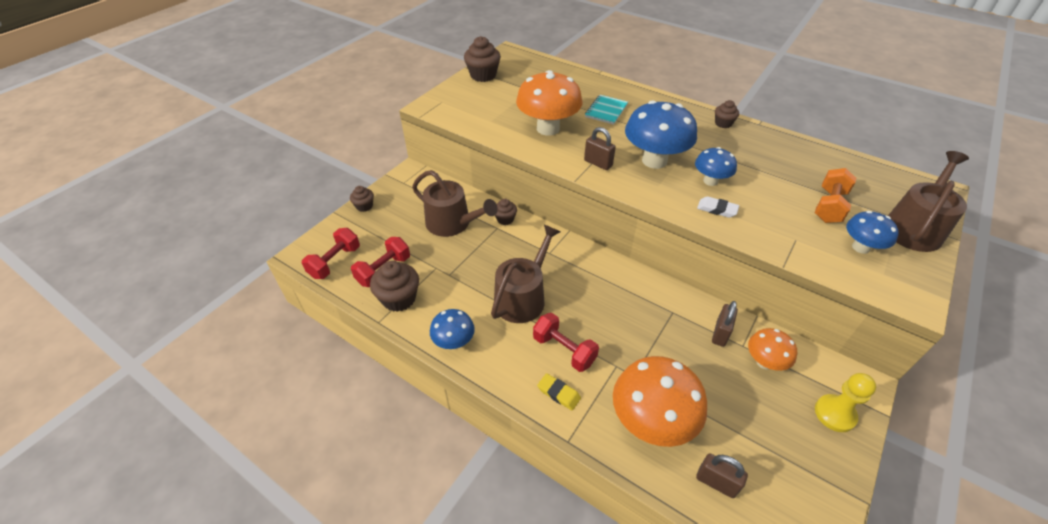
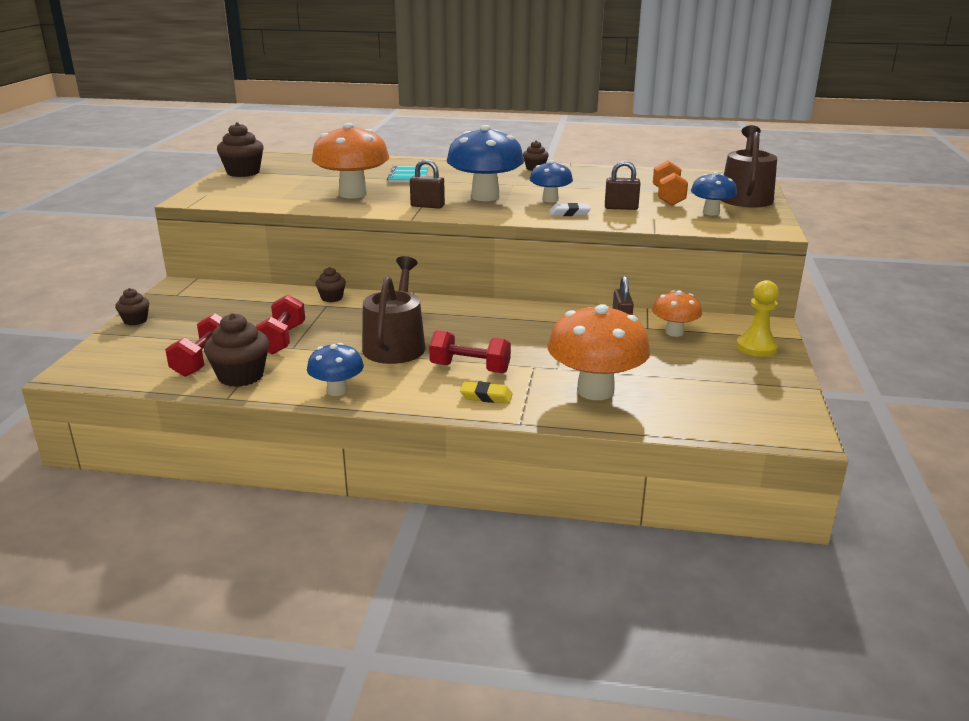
camera: 25 degrees left, 20 degrees down
red dumbbell [302,228,360,279] -> red dumbbell moved to [256,295,305,355]
brown watering can [412,170,498,237] -> none
brown padlock [696,453,748,498] -> brown padlock moved to [605,161,641,210]

